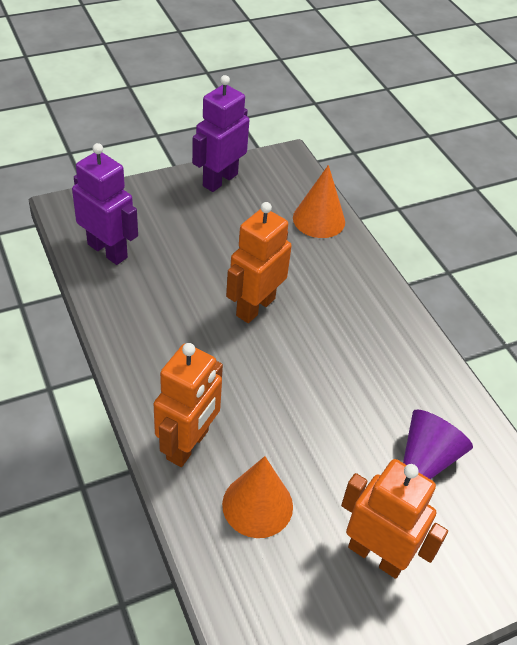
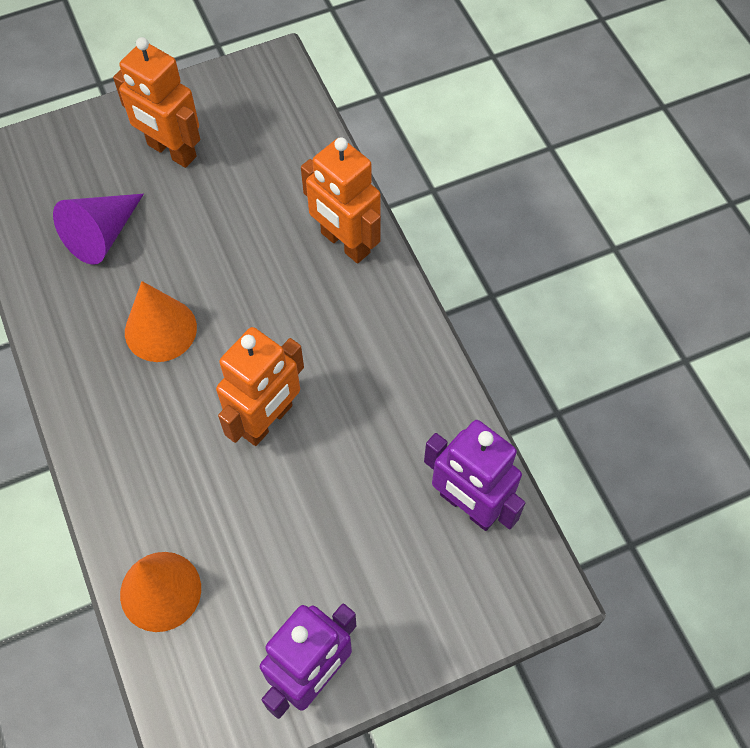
camera: 175 degrees left, 15 degrees up
orange robot [154,343,223,467] -> orange robot turned 75 degrees counterclockwise [301,137,381,263]
orange cone [222,456,293,538] -> orange cone moved to [125,281,197,362]

